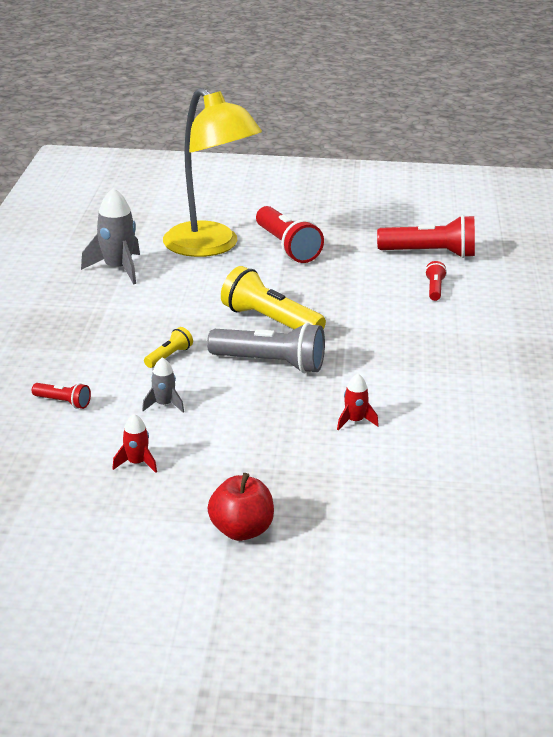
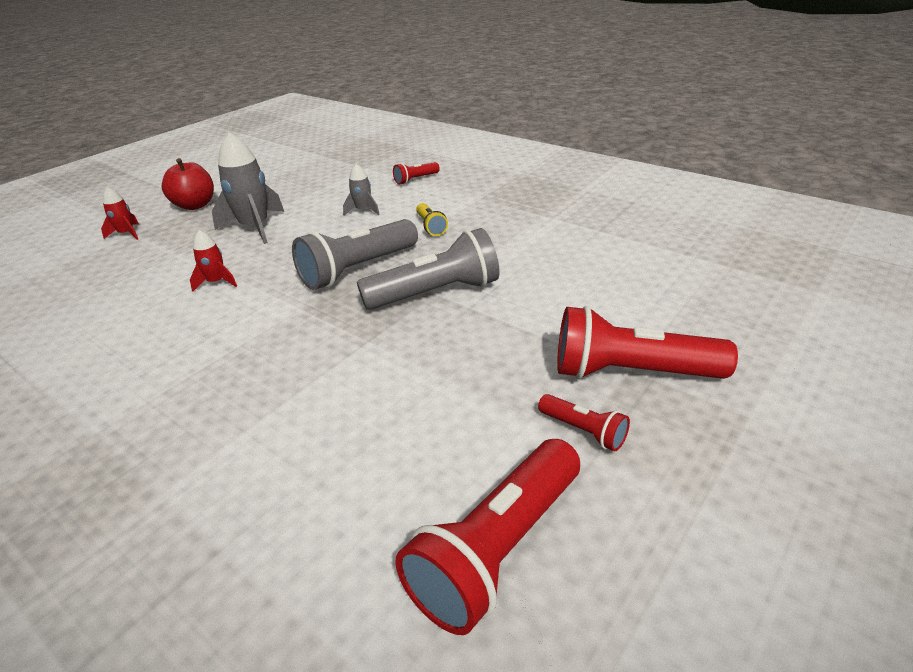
camera: 125 degrees right, 5 degrees up
grey rocket [81,188,140,285] -> grey rocket moved to [212,132,284,244]
red rocket [112,414,157,473] -> red rocket moved to [101,187,139,240]
yellow lamp [163,88,262,257] -> none
yellow flashlight [221,266,326,330] -> grey flashlight [357,228,500,310]
red flashlight [425,261,447,301] -> red flashlight moved to [538,394,630,451]

